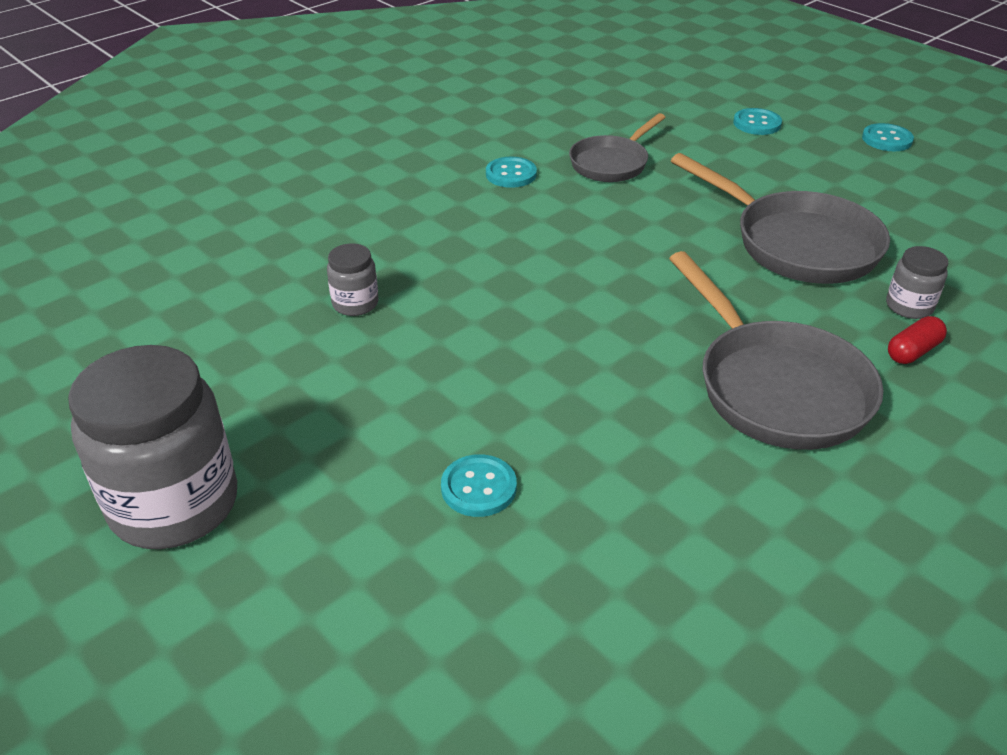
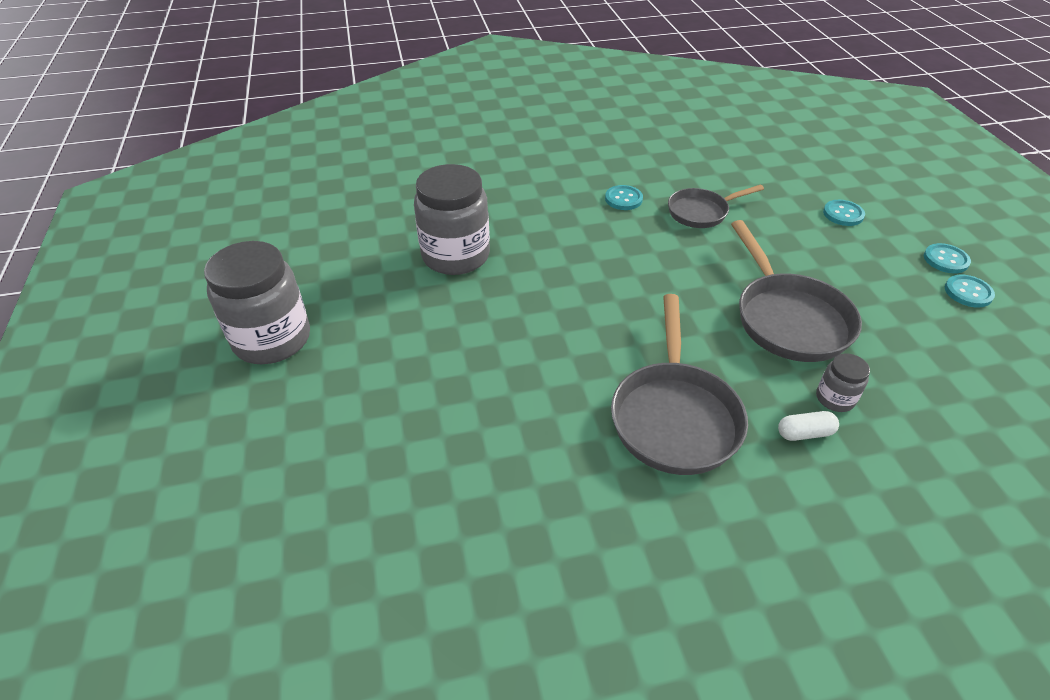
camera: 30 degrees right, 5 degrees up
grey jar [327,244,379,316] -> grey jar [414,164,490,275], size x2.19
turquoise button [441,454,517,517] -> turquoise button moved to [945,274,995,308]
red capsule [888,316,947,364] -> white capsule [778,411,839,441]

